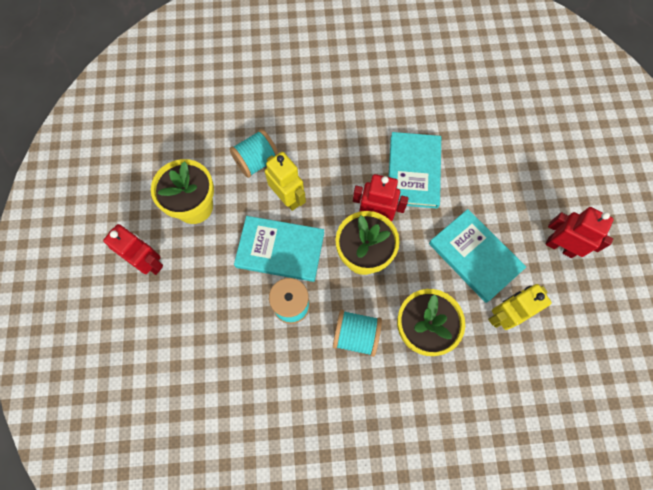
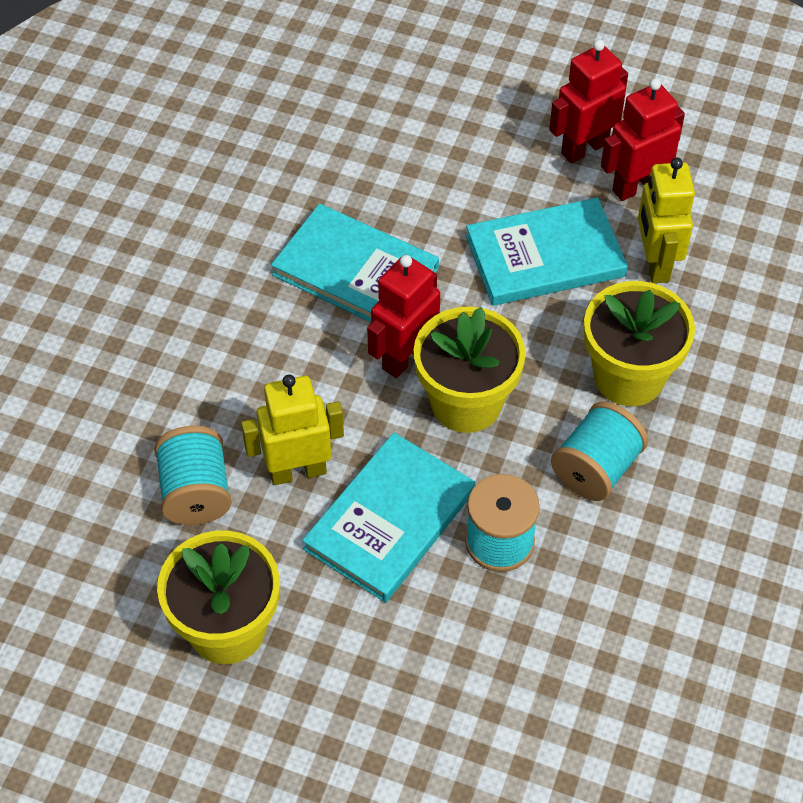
camera: 65 degrees left, 15 degrees down
red robot [103,224,163,275] -> red robot moved to [601,79,685,201]

